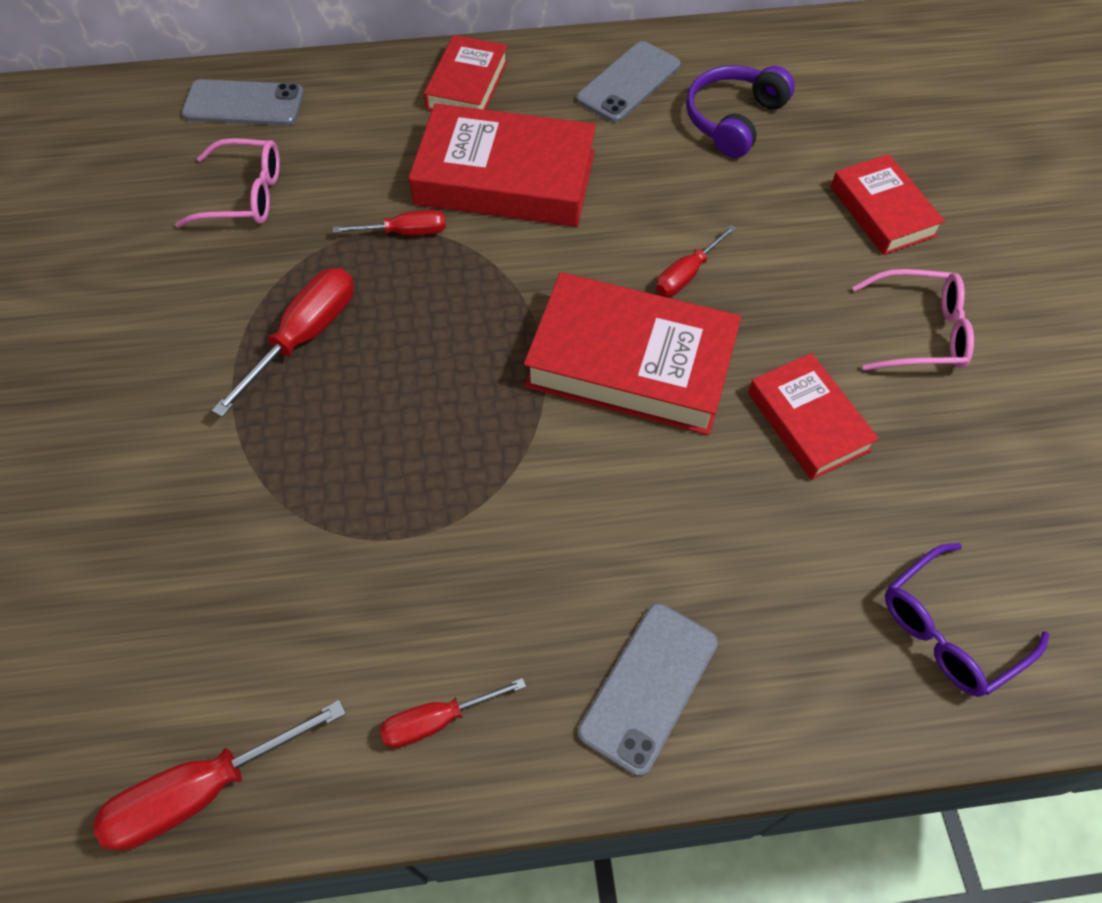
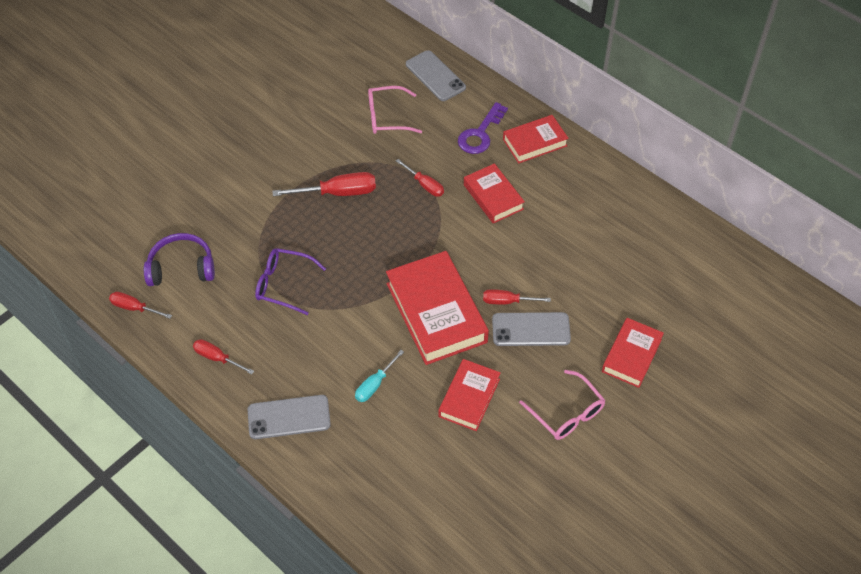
camera: 50 degrees right, 5 degrees down
red screwdriver [93,700,346,851] -> red screwdriver [109,292,172,319], size x0.62
pink glasses [175,138,280,228] -> pink glasses turned 120 degrees clockwise [368,86,422,134]
red book [409,103,596,227] -> red book [464,163,525,224], size x0.59
grey phone [577,41,680,122] -> grey phone moved to [492,312,571,346]
purple headphones [686,65,795,158] -> purple headphones moved to [144,233,215,286]
purple glasses [885,543,1050,697] -> purple glasses moved to [255,248,326,315]
none -> turquoise screwdriver [355,350,404,402]
none -> purple key [458,102,508,154]

